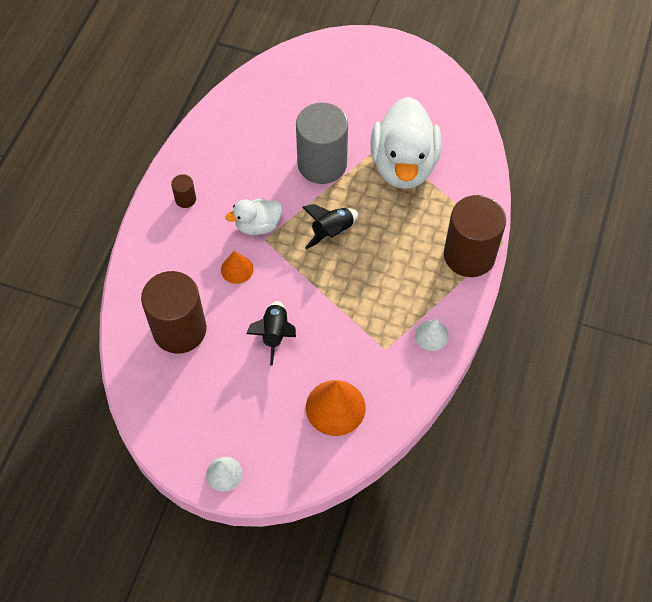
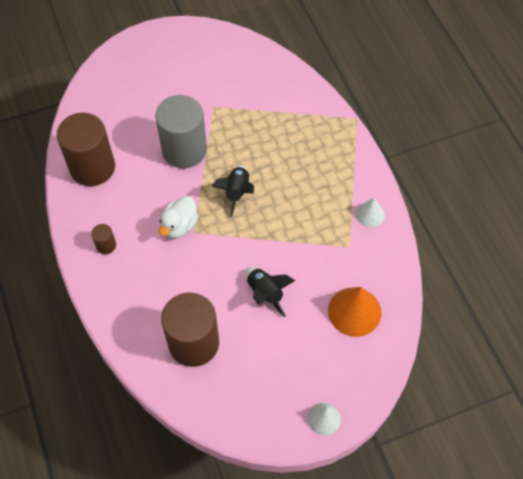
camera: 40 degrees left, 0 degrees up
orange cone [221,251,253,284] -> none
white duck [370,97,441,189] -> none
brown cylinder [444,195,506,277] -> brown cylinder moved to [57,113,115,186]

